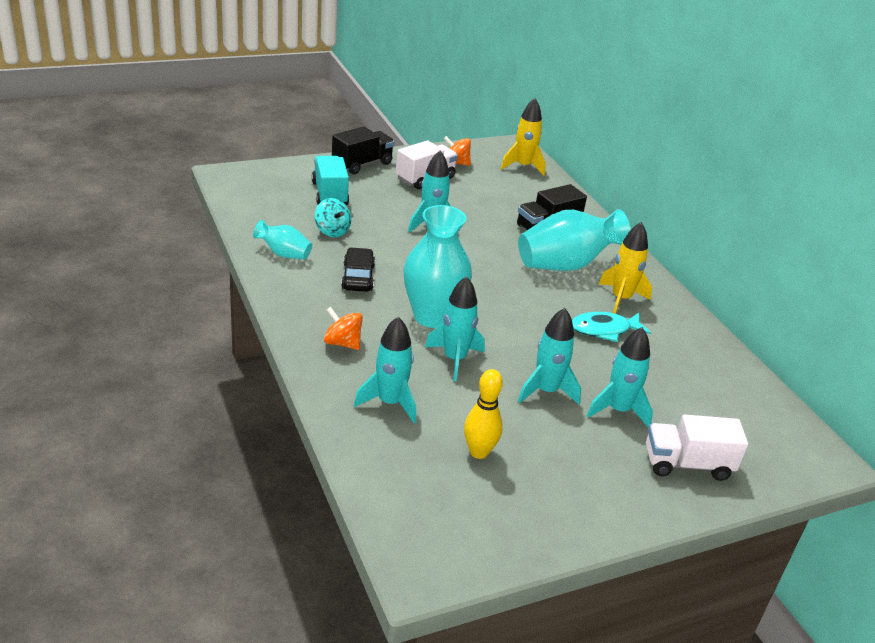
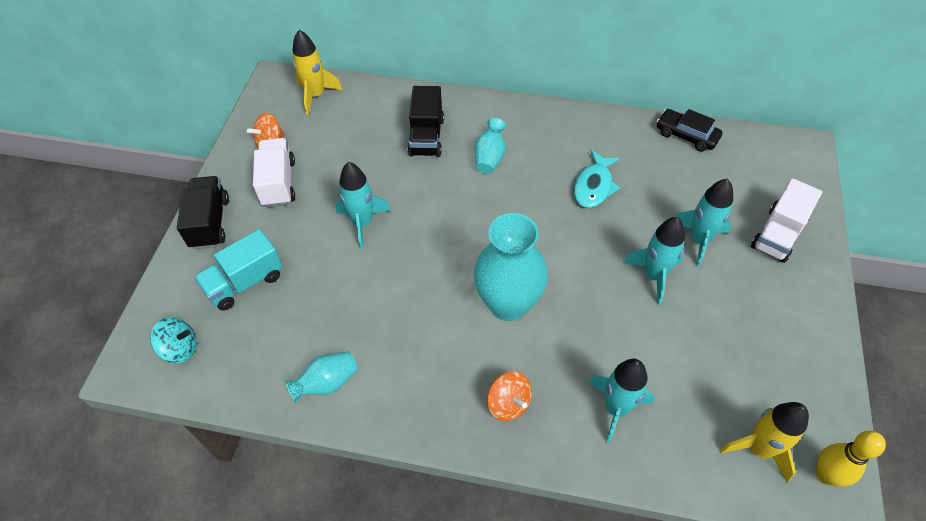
camera: 50 degrees left, 20 degrees up
turquoise truck [312,156,349,205] -> turquoise truck turned 60 degrees counterclockwise [194,229,283,311]
turquoise spinning top [315,198,351,237] -> turquoise spinning top moved to [150,317,197,363]
orange spinning top [324,307,363,350] -> orange spinning top turned 105 degrees counterclockwise [487,372,532,421]
black car [341,247,375,292] -> black car moved to [657,109,722,152]
turquoise rocket [425,276,485,382] -> none
yellow bowling pin [464,369,503,459] -> yellow bowling pin moved to [816,431,886,487]
turquoise vase [518,209,631,271] -> turquoise vase [474,118,506,173], size x0.52
yellow rocket [599,222,652,314] -> yellow rocket moved to [720,402,809,483]

